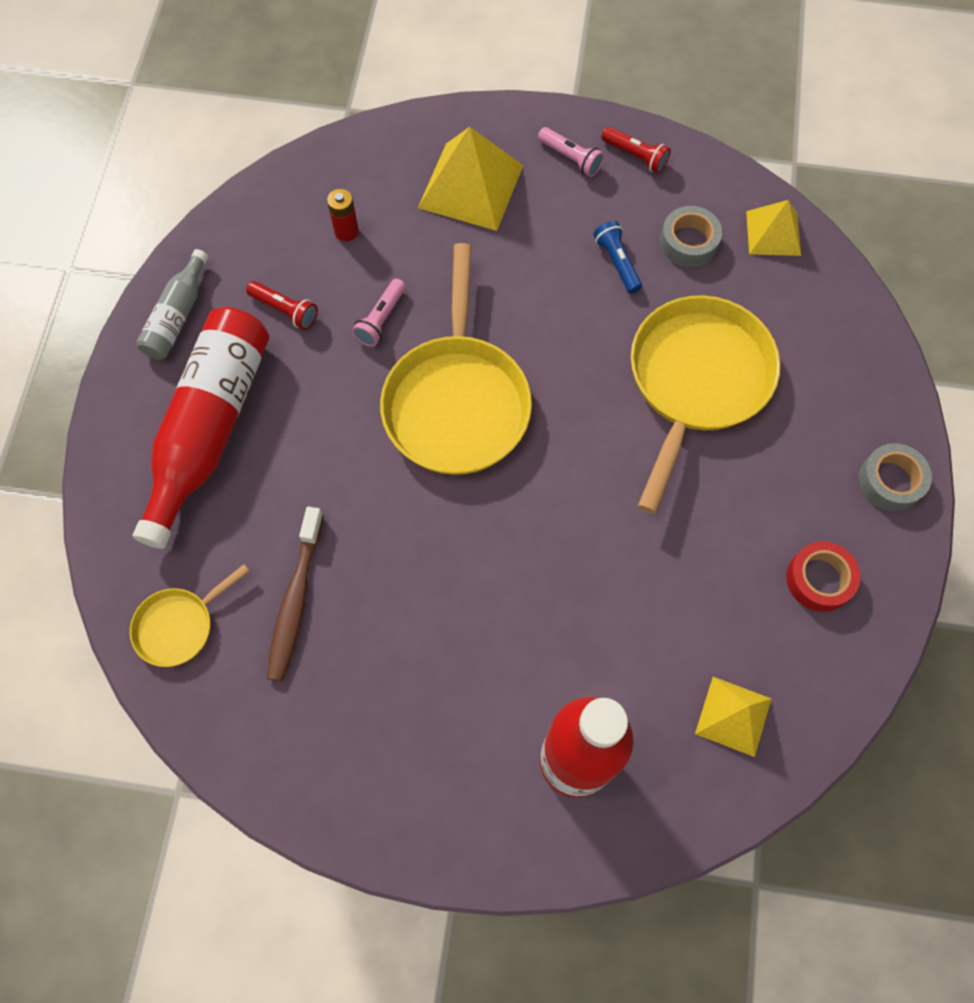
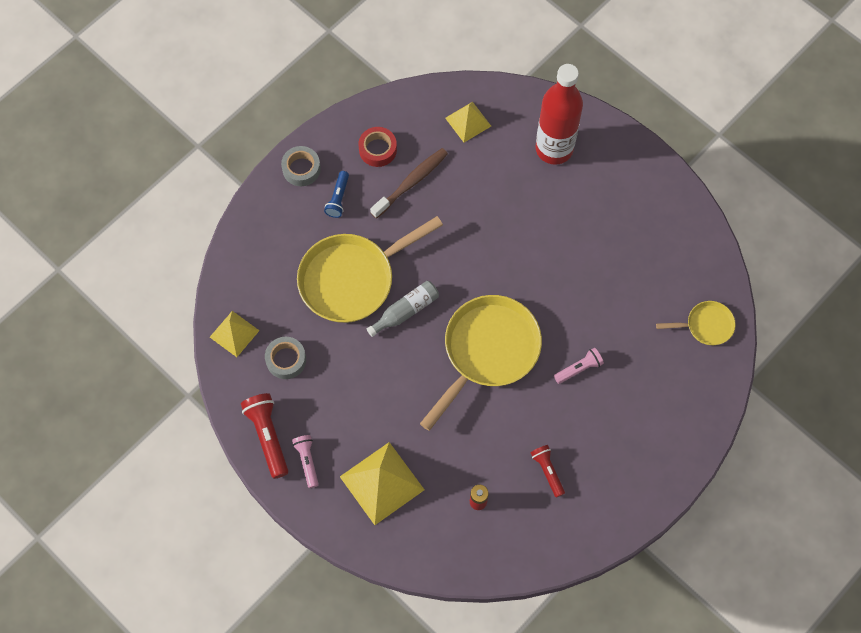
camera: 145 degrees left, 0 degrees up
red bottle [133,307,269,549] -> none
grey bottle [136,249,208,360] -> grey bottle moved to [367,281,439,337]
brown toothbrush [267,507,324,682] -> brown toothbrush moved to [370,148,448,219]
pink flashlight [352,278,406,347] -> pink flashlight moved to [554,348,604,384]
blue flashlight [593,221,642,293] -> blue flashlight moved to [324,171,349,218]
red flashlight [601,127,671,174] -> red flashlight [241,393,288,479], size x1.62

